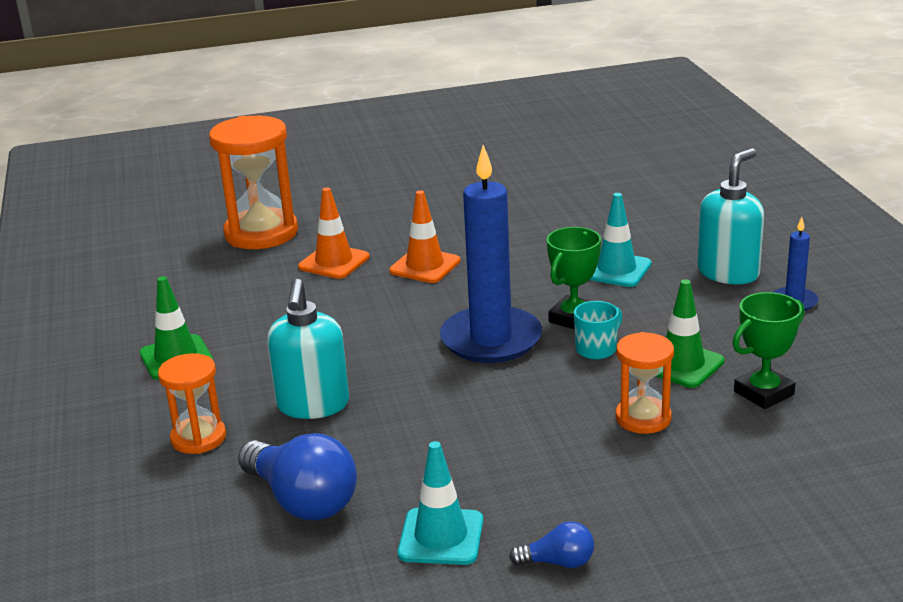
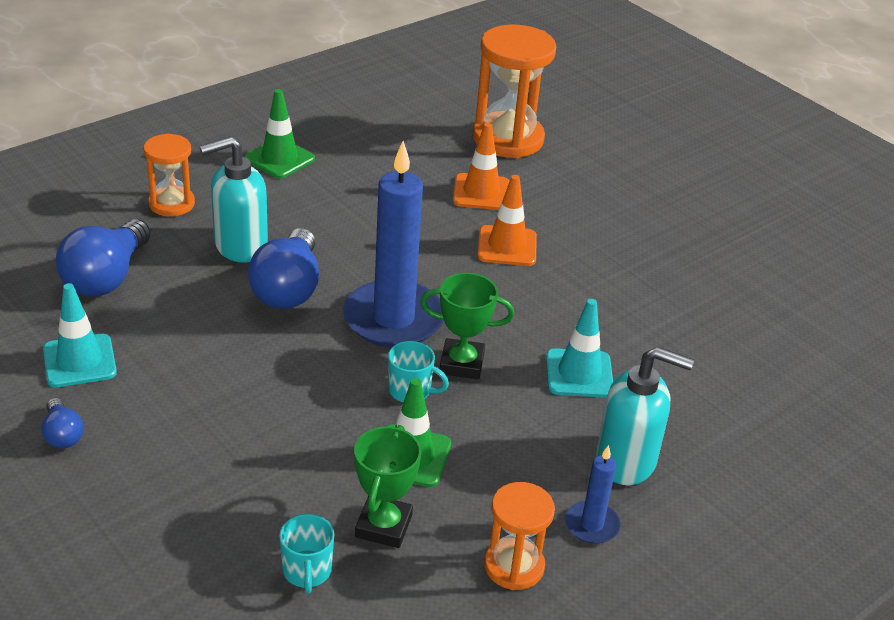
camera: 60 degrees right, 10 degrees up
orange hourglass [616,332,674,434] -> orange hourglass moved to [484,482,555,590]
green trophy [732,292,805,409] -> green trophy turned 75 degrees clockwise [354,425,422,548]
none -> blue light bulb [248,228,319,309]
none -> turquoise mug [279,514,334,594]

